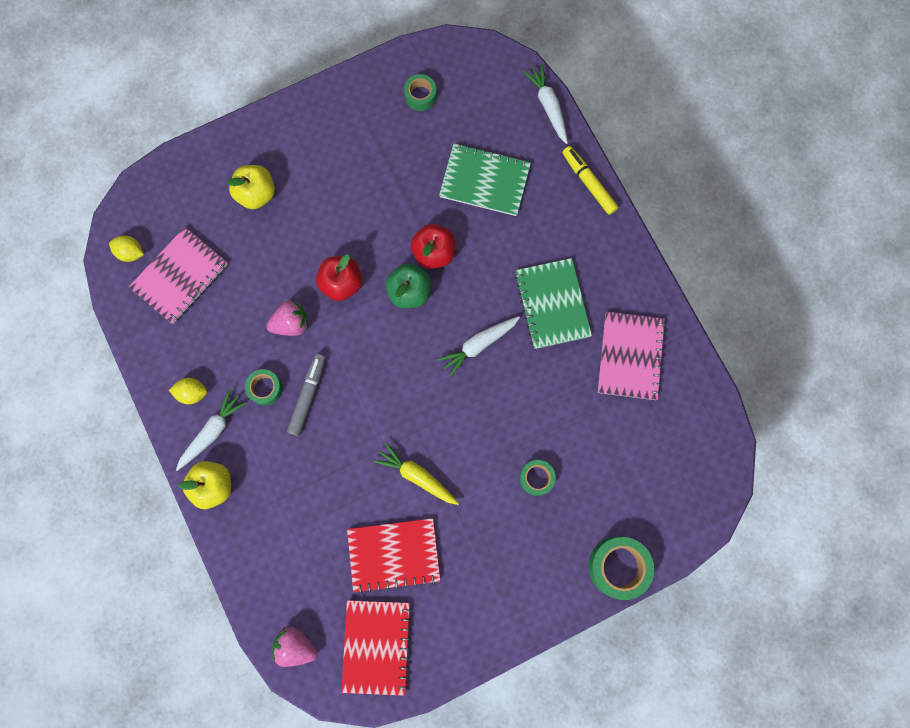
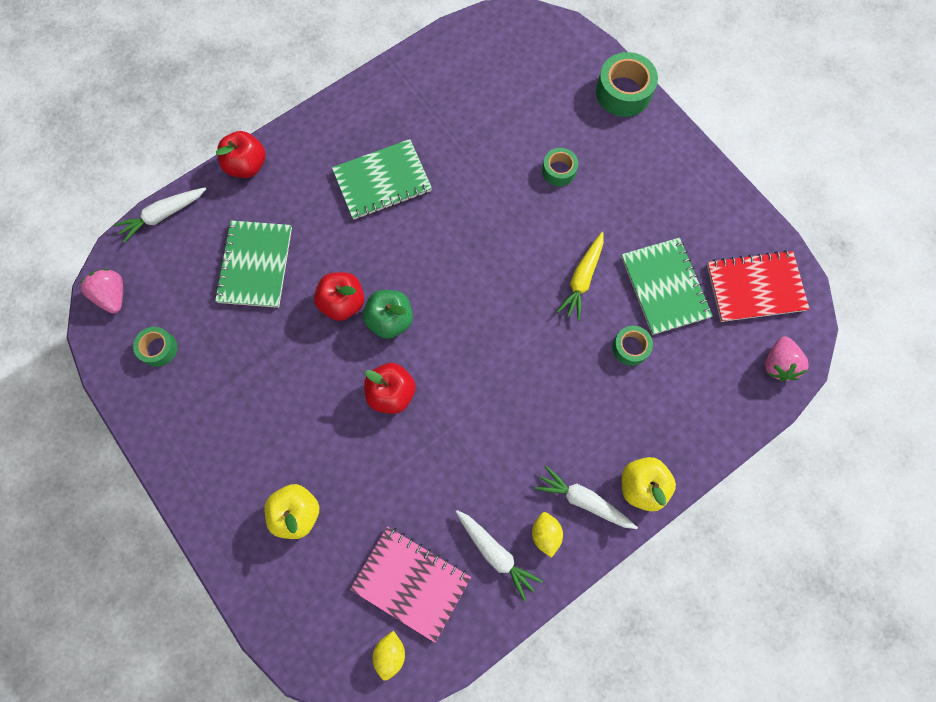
camera: 100 degrees left, 5 degrees down
green tape [245,369,283,405] -> green tape moved to [612,326,653,366]
pink strawberry [266,301,308,336] -> pink strawberry moved to [80,269,123,313]
grey marker [287,354,326,436] -> none
red notebook [347,518,440,594] -> green notebook [621,238,713,335]
white carrot [437,316,520,378] -> white carrot moved to [456,510,543,601]
yellow marker [562,146,618,215] -> red apple [216,131,266,178]
pink notebook [598,311,666,400] -> none

